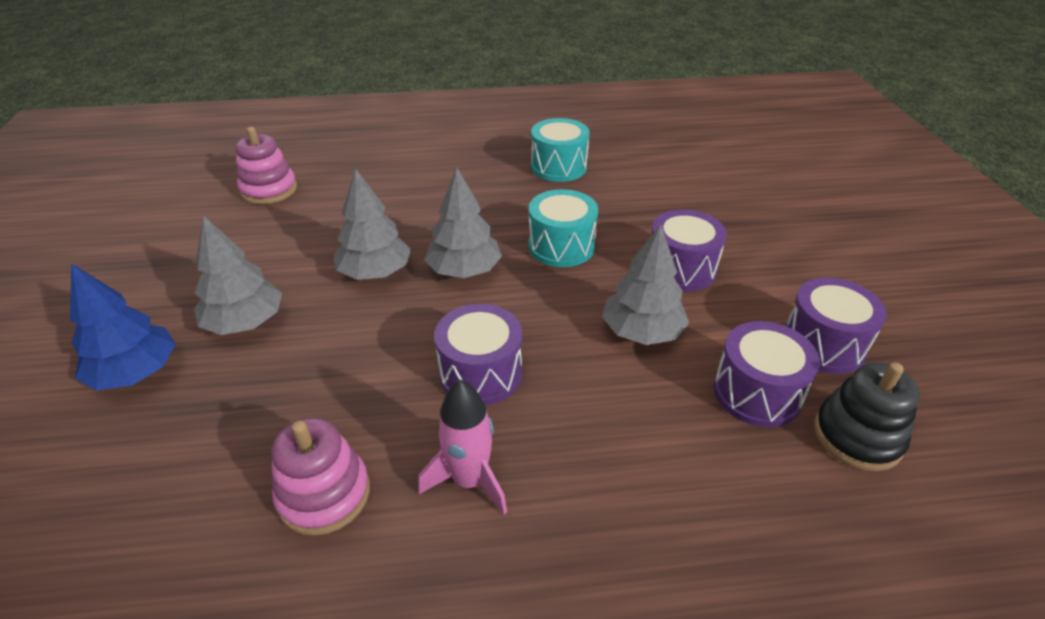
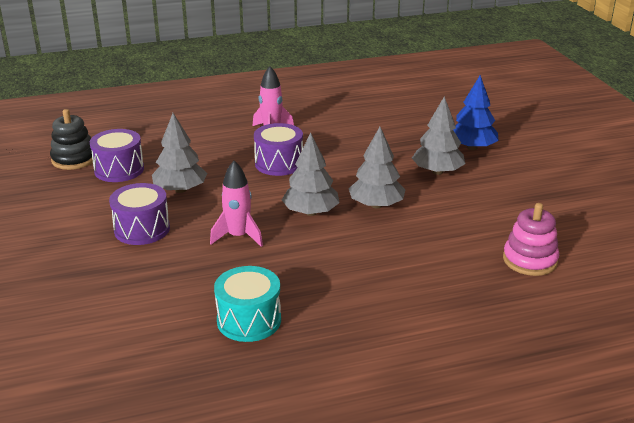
camera: 170 degrees right, 10 degrees down
pink stacking toy [271,418,370,536] -> none
turquoise drum [528,189,598,267] -> pink rocket [210,161,263,247]
purple drum [785,277,887,374] -> none

